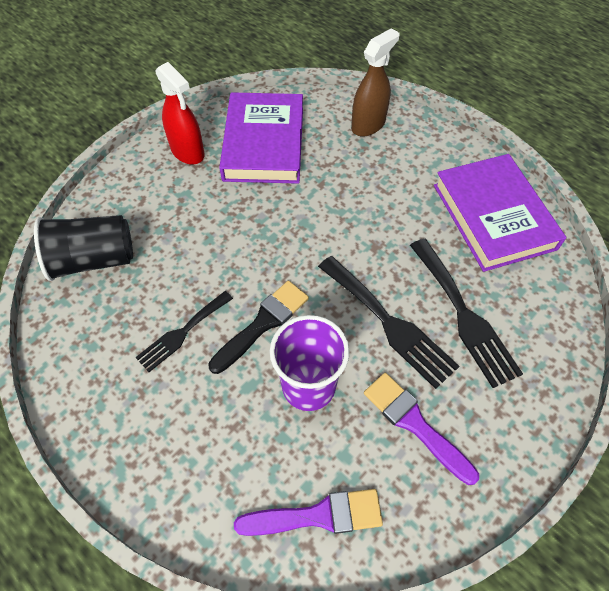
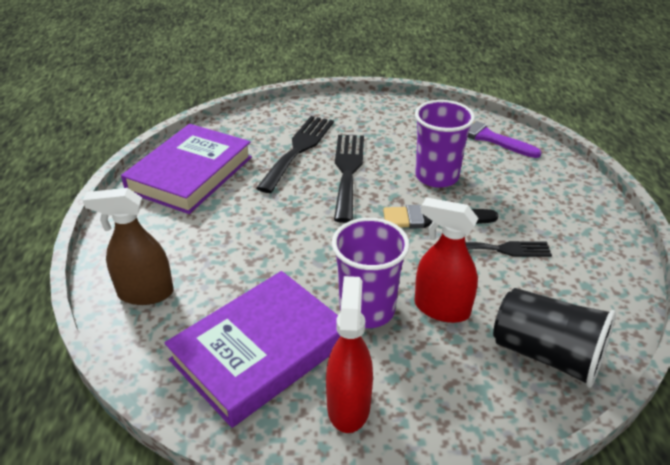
camera: 135 degrees left, 20 degrees down
purple brush [364,373,479,485] -> none
none -> purple cup [332,218,410,328]
none -> red spray bottle [415,197,478,323]

